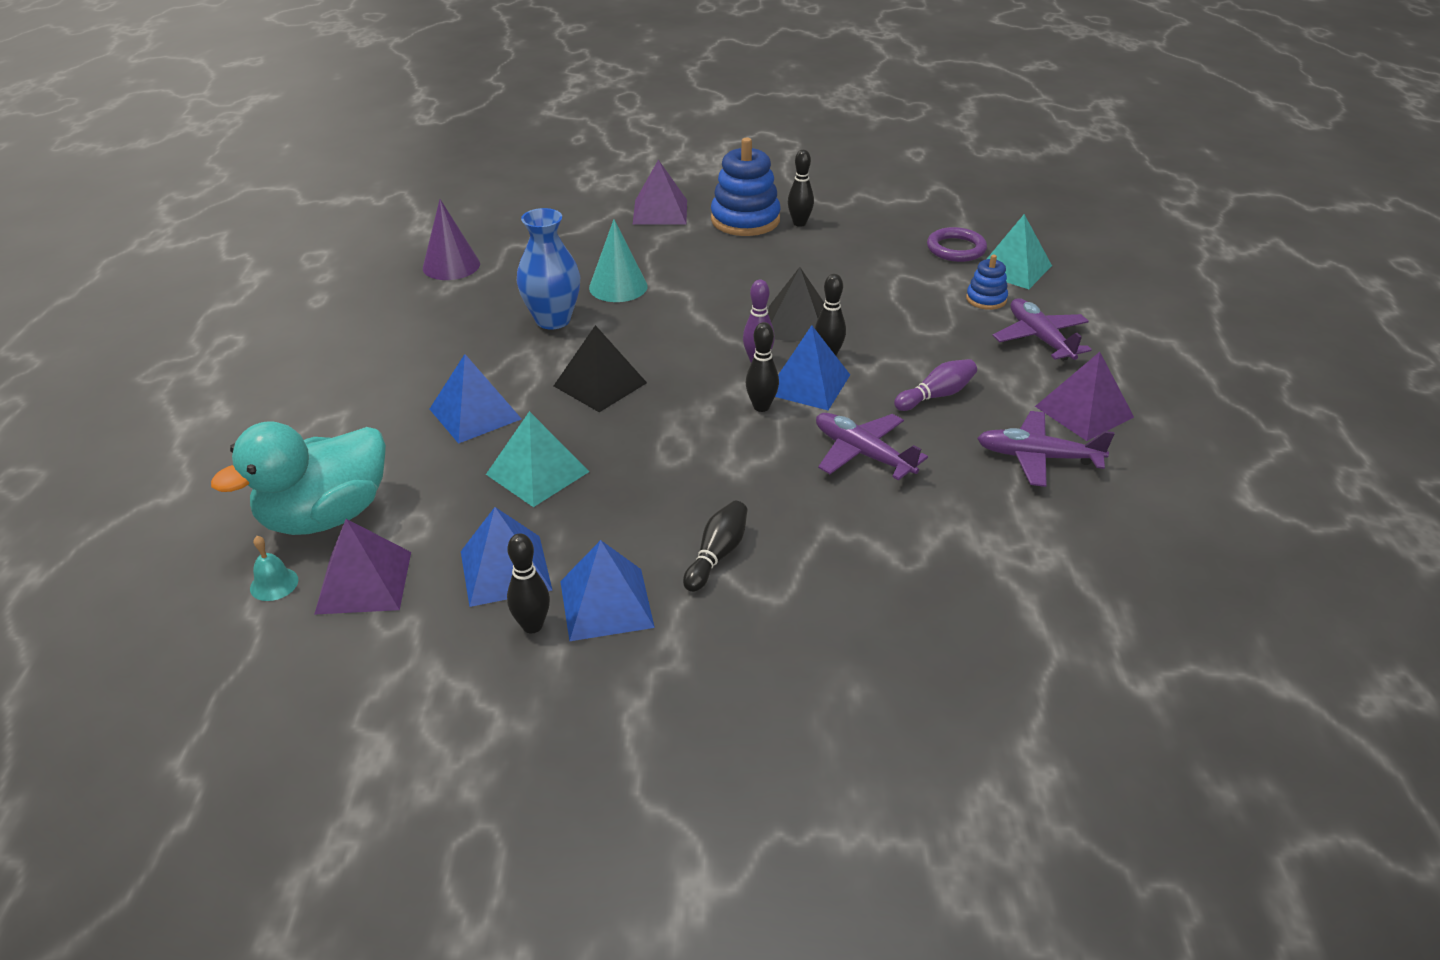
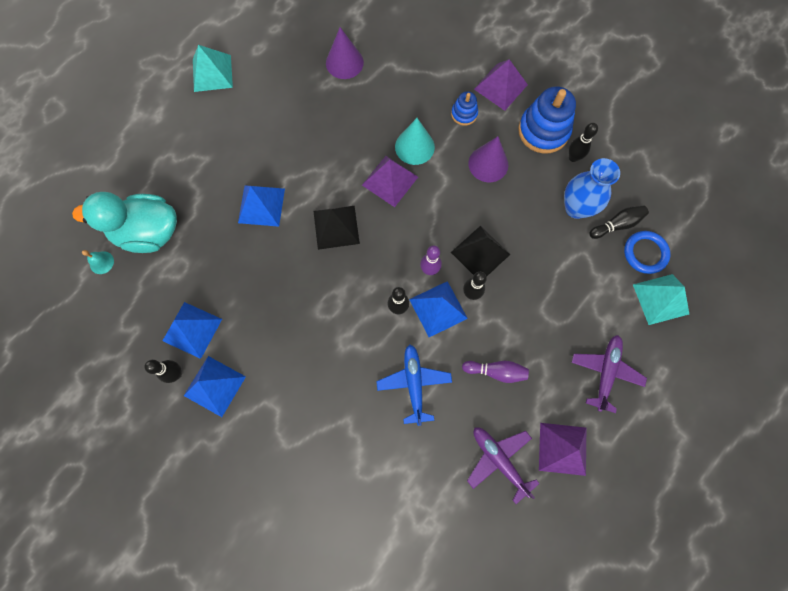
camera: 40 degrees right, 35 degrees up
purple pyramid [314,519,411,615] -> purple pyramid moved to [362,156,418,207]
turquoise pyramid [486,411,590,507] -> turquoise pyramid moved to [193,45,233,92]
blue vase [517,208,580,329] -> blue vase moved to [564,158,620,219]
black bowling pin [683,501,748,592] -> black bowling pin moved to [589,205,649,239]
purple plane [816,413,928,480] -> blue plane [376,345,452,426]
purple ring [927,227,987,262] -> blue ring [624,231,670,274]
blue stacking toy [966,254,1008,310] -> blue stacking toy moved to [451,91,478,126]
none -> purple cone [468,136,508,182]

